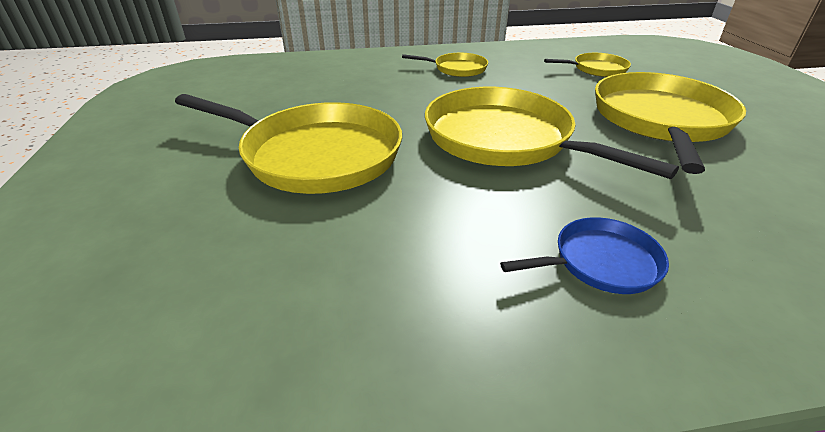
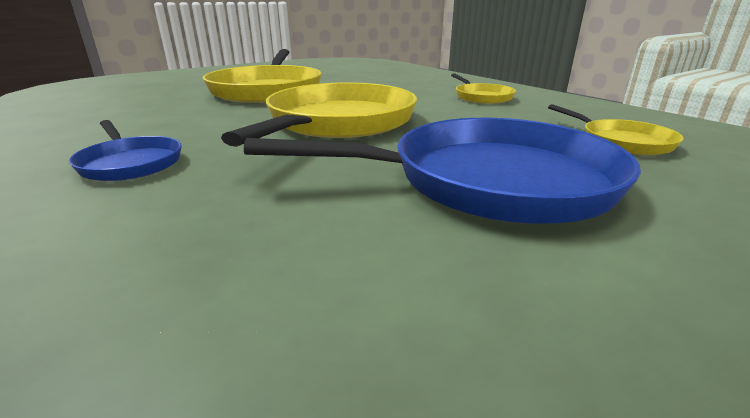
camera: 65 degrees right, 10 degrees down
yellow pan [595,72,746,174] -> blue pan [244,118,641,224]

